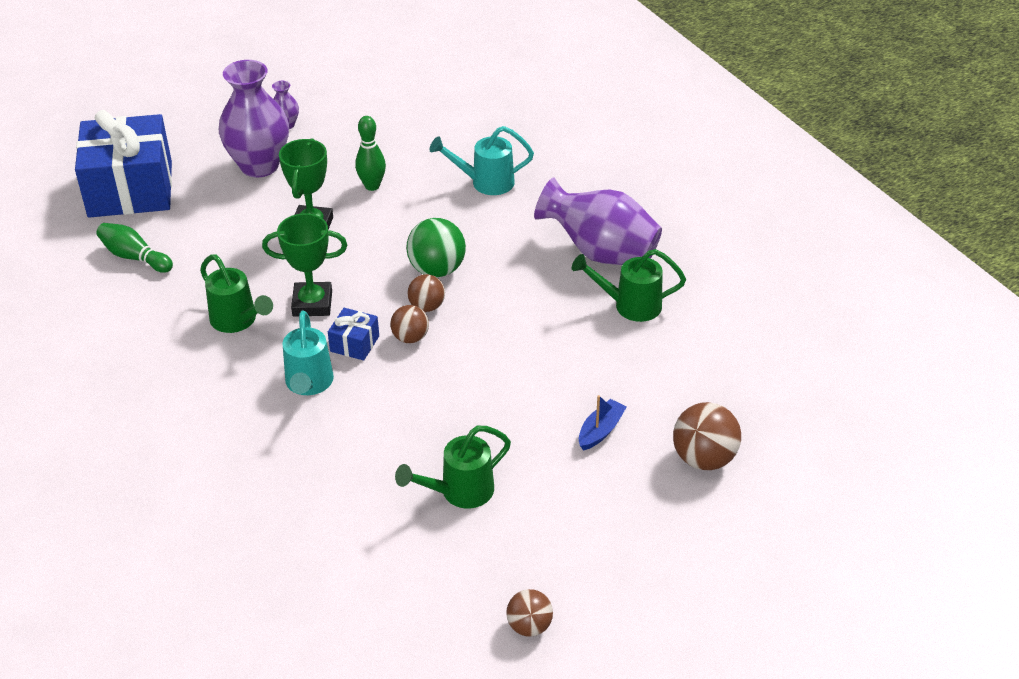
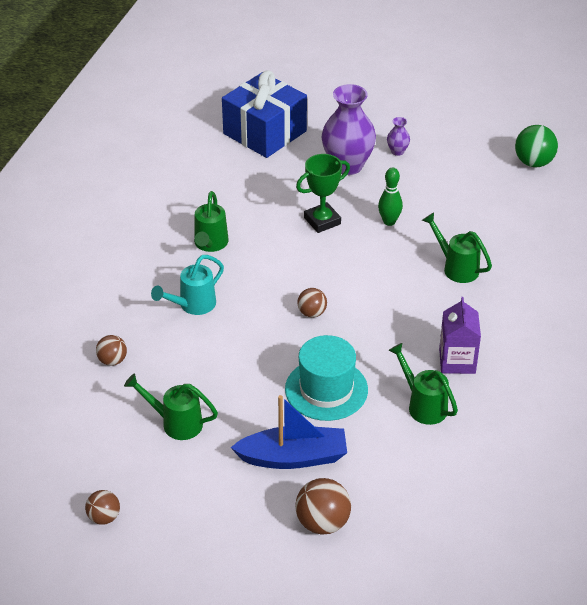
camera: 50 degrees right, 0 degrees up
green bowling pin [96,223,173,273] -> none
green trophy [262,213,347,316] -> none
blue gift [328,308,379,361] -> none
brown ball [390,305,429,343] -> brown ball moved to [96,335,127,366]
green ball [406,218,466,277] -> green ball moved to [515,125,558,167]
turquoise watering can [430,126,534,195] -> green watering can [422,213,492,283]
purple vase [534,177,662,265] -> purple carton [439,297,481,374]
blue boat [579,395,627,451] -> blue boat [230,395,347,469], size x2.00
none -> turquoise hat [285,335,368,421]

